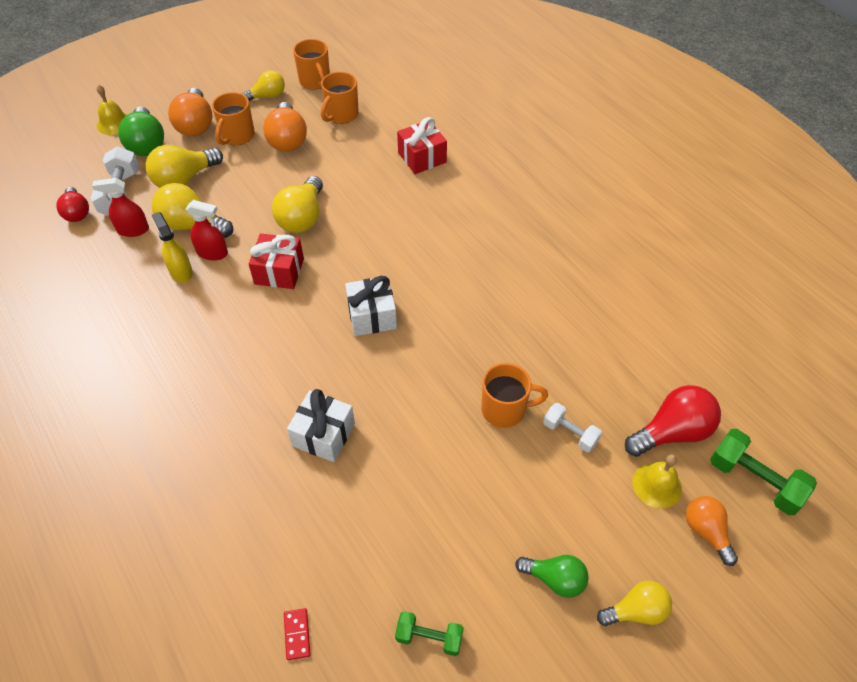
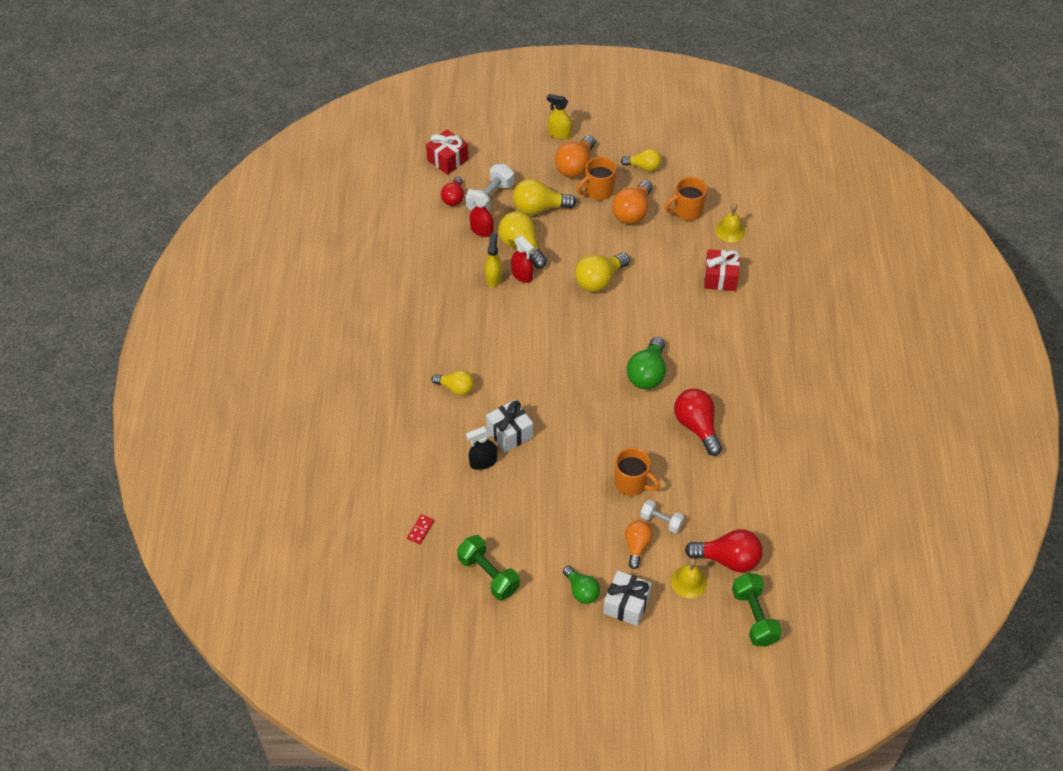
camera: 35 degrees right, 0 degrees up
yellow bell [97,85,127,135] -> yellow bell moved to [715,203,745,242]
green light bulb [118,107,164,156] -> green light bulb moved to [627,337,666,389]
red gift [249,234,304,289] -> red gift moved to [426,129,468,175]
orange mug [293,39,330,90] -> none
white gift [345,276,397,336] -> white gift moved to [603,571,652,626]
green dumbbell [395,611,464,656] -> green dumbbell [457,535,520,600], size x1.60
white dumbbell [543,403,602,452] -> white dumbbell turned 45 degrees counterclockwise [640,500,684,533]
yellow light bulb [597,581,672,626] -> yellow light bulb moved to [432,370,474,396]
orange light bulb [686,496,738,566] -> orange light bulb moved to [625,520,652,569]
none -> black spray bottle [466,426,497,470]
none -> yellow spray bottle [547,94,572,139]
none -> red light bulb [674,388,722,456]

